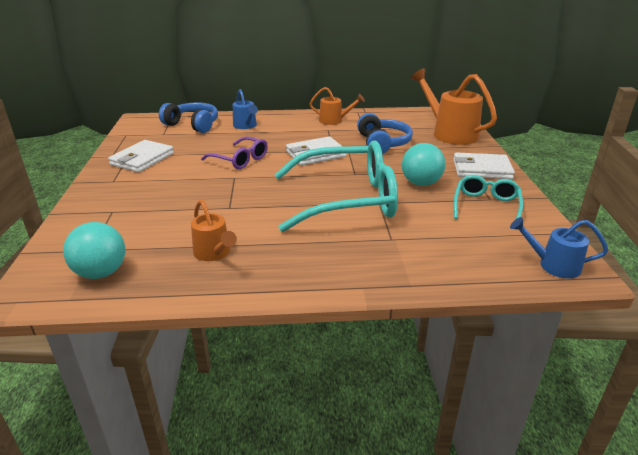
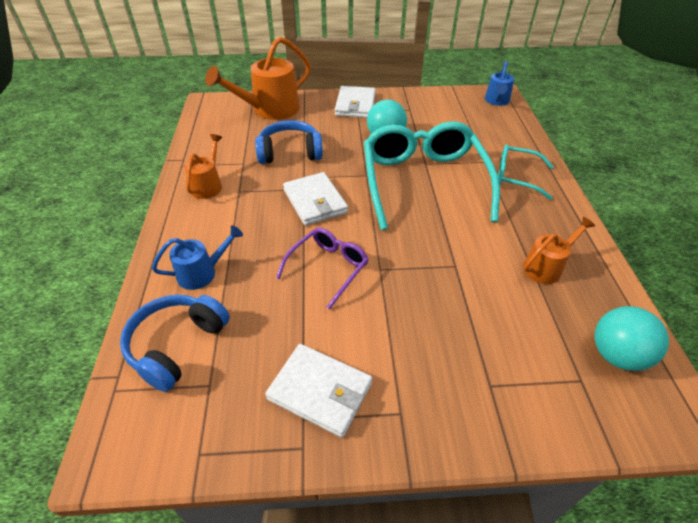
camera: 90 degrees left, 15 degrees up
turquoise glasses [454,175,523,220] -> turquoise glasses moved to [498,144,554,200]

